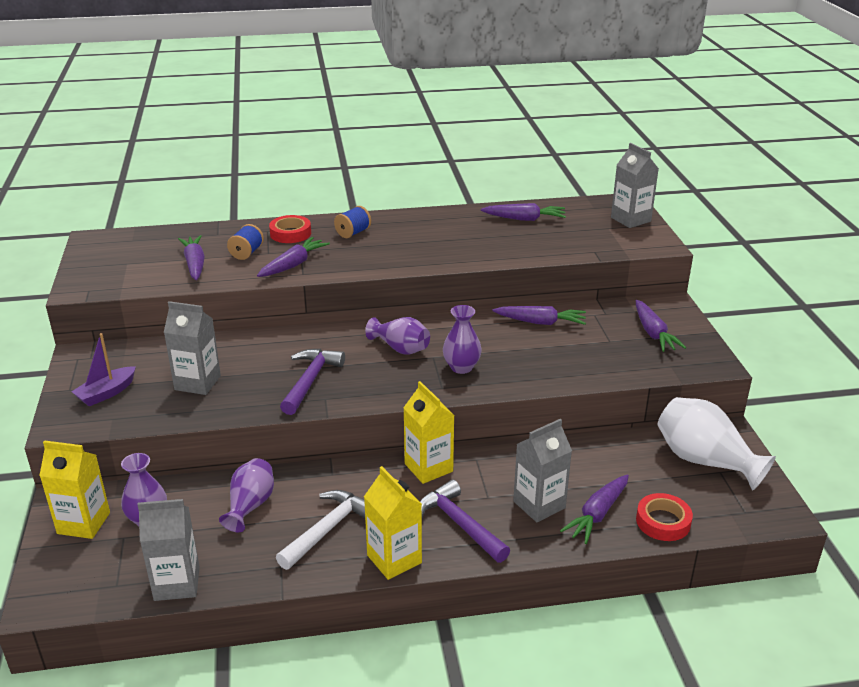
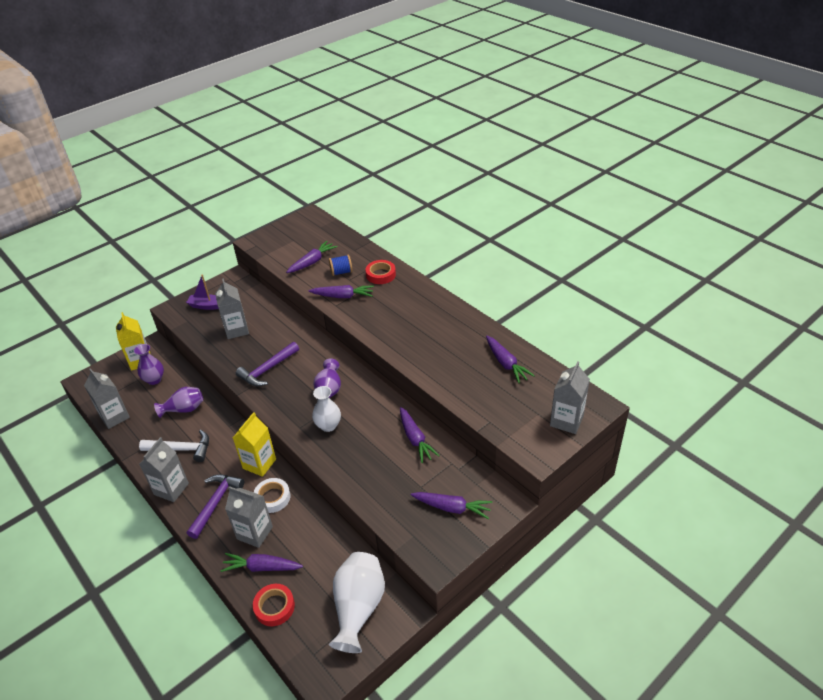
camera: 60 degrees right, 10 degrees up
purple hammer [280,349,345,415] -> purple hammer turned 150 degrees clockwise [236,342,299,386]
blue spool [334,206,371,238] -> none
yellow carton [364,466,422,580] -> grey carton [139,437,189,502]
purple vase [443,305,482,374] -> white vase [312,386,341,432]
purple carrot [636,300,686,352] -> purple carrot turned 120 degrees counterclockwise [411,492,493,519]
none -> white tape [254,478,290,513]

